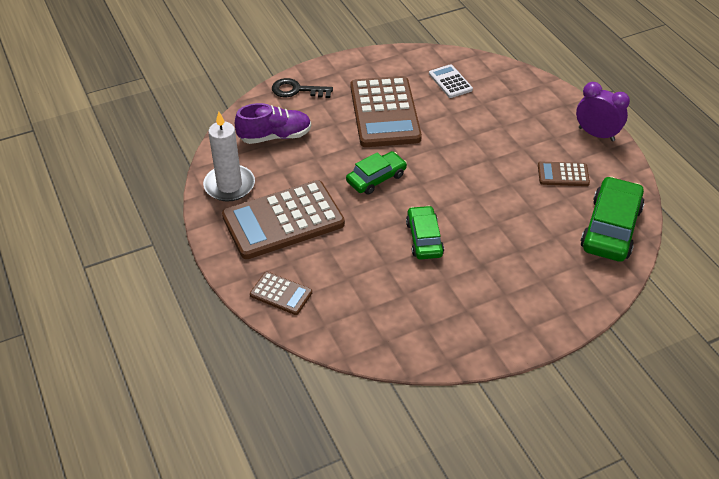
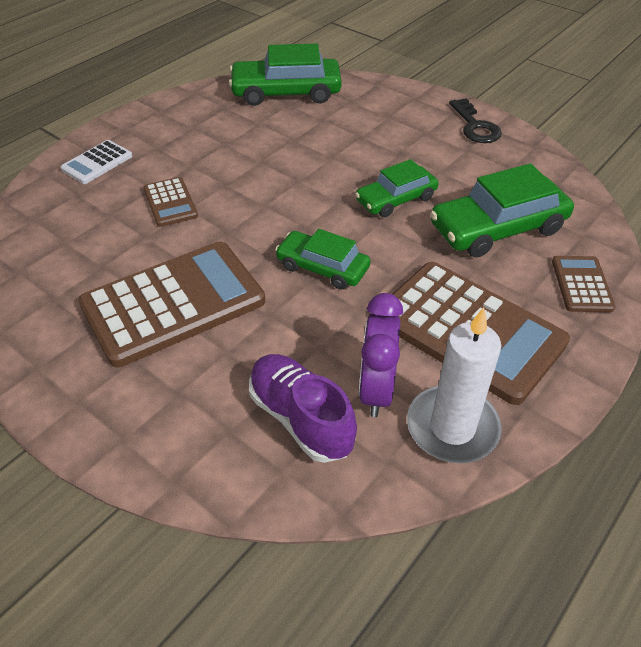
camera: 115 degrees left, 0 degrees up
black key [272,78,333,98] -> black key moved to [449,98,502,143]
white calculator [429,64,473,98] -> white calculator moved to [61,140,132,184]
brown calculator [538,161,590,186] -> brown calculator moved to [143,177,198,227]
purple clock [576,82,630,141] -> purple clock moved to [359,293,403,417]
none -> green car [430,163,574,258]

